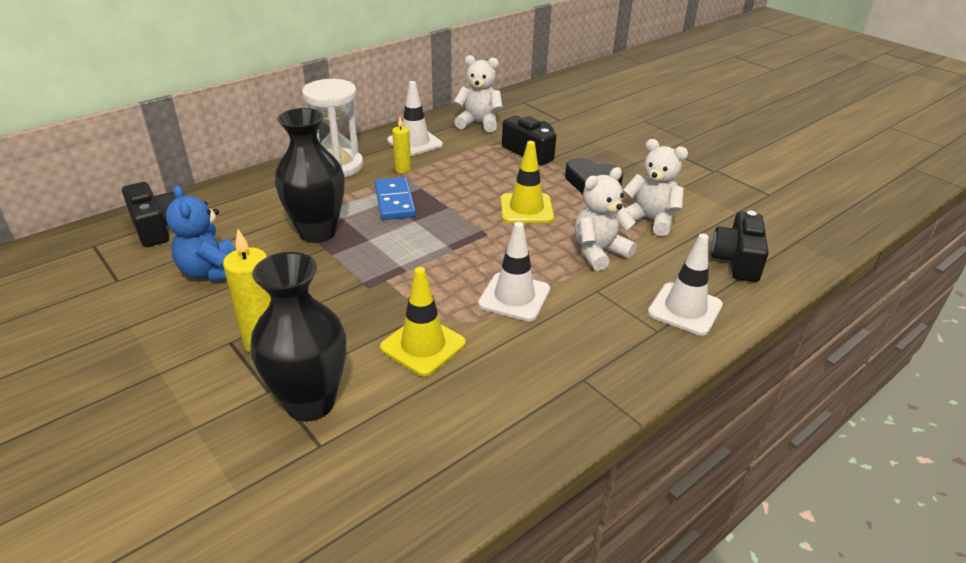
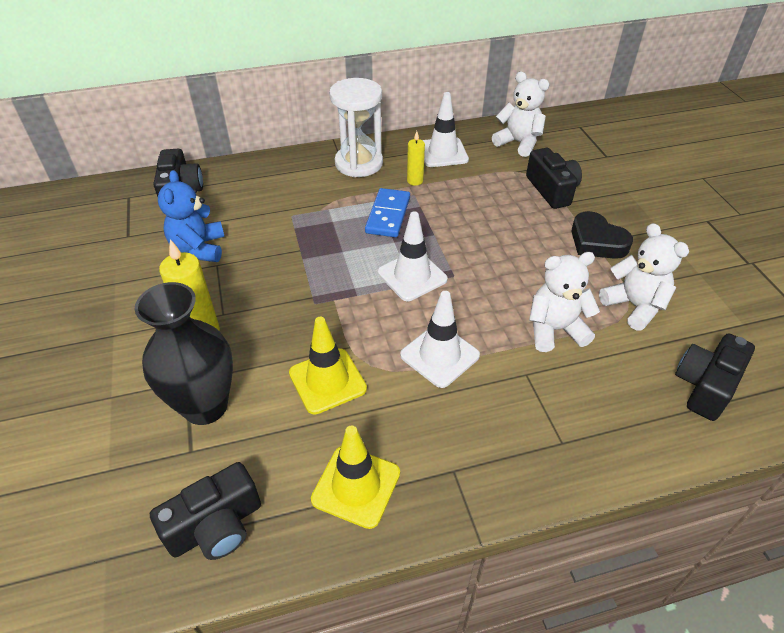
camera: 25 degrees right, 10 degrees up
black vase [275,108,344,243] -> none
yellow traffic cone [500,141,554,223] -> yellow traffic cone moved to [311,426,400,529]
white traffic cone [648,234,723,335] -> white traffic cone moved to [378,211,448,301]
none -> black camera [150,462,261,560]

